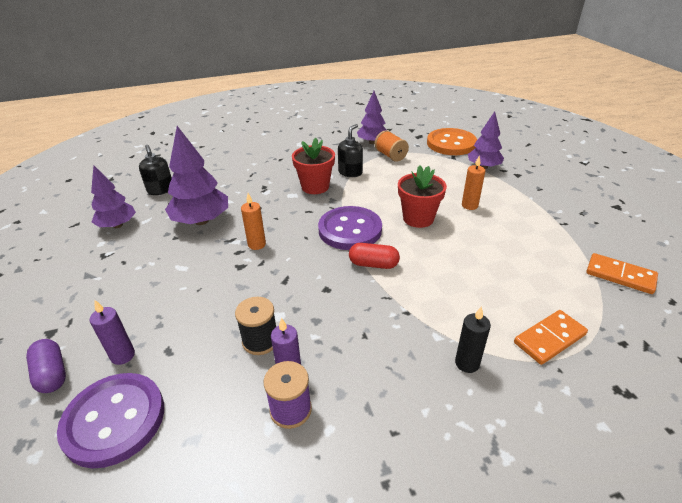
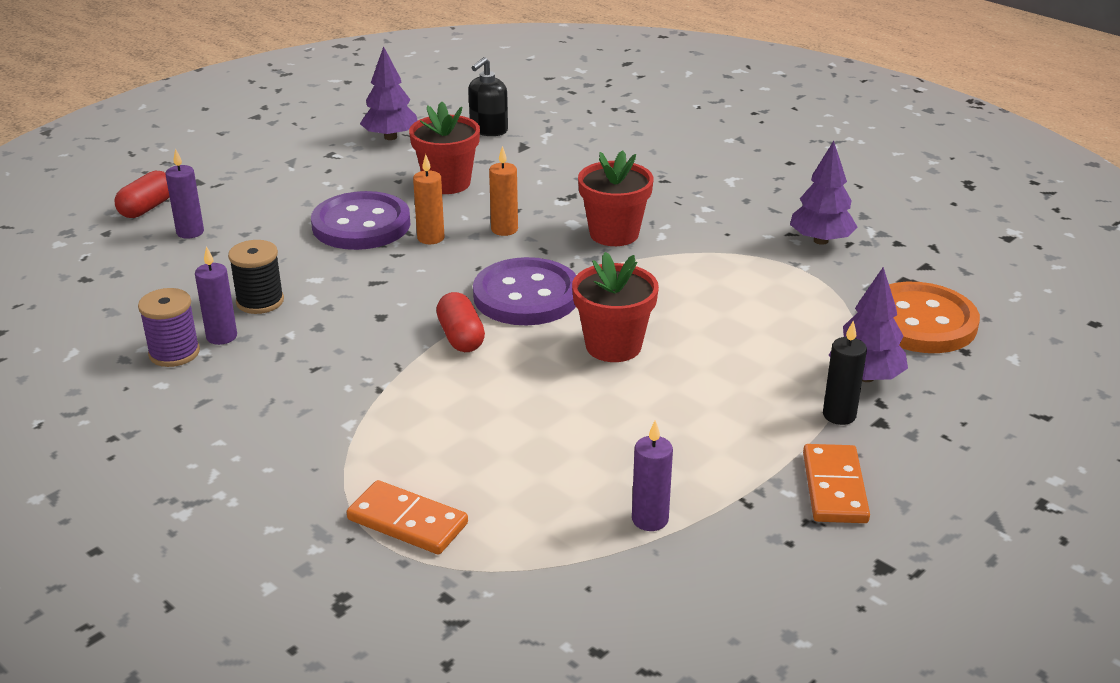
camera: 60 degrees right, 5 degrees down
purple capsule [26,339,66,393] -> red capsule [115,171,169,218]
purple button [57,373,164,468] -> purple button moved to [311,191,410,250]
purple tree [165,126,228,225] -> red flower pot [409,101,480,194]
black soap dispenser [338,124,363,177] -> none
orange spool [375,130,409,162] -> none
black candle [455,306,491,373] -> black candle moved to [823,320,867,425]
orange candle [462,156,485,210] -> orange candle moved to [489,146,518,236]
orange domino [586,253,658,294] -> orange domino moved to [803,444,870,523]
none -> purple candle [632,420,673,531]

